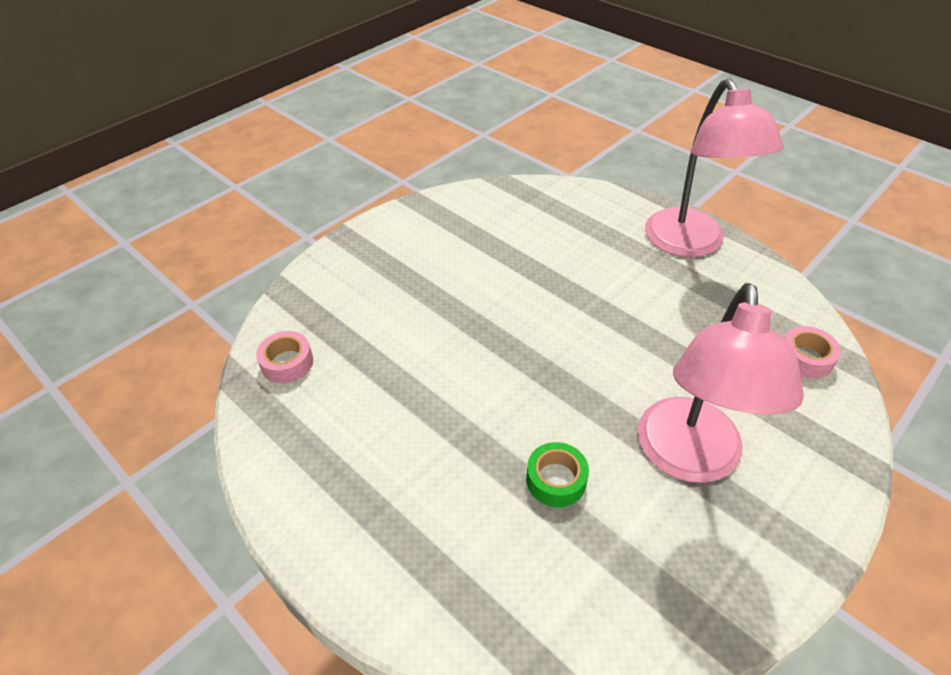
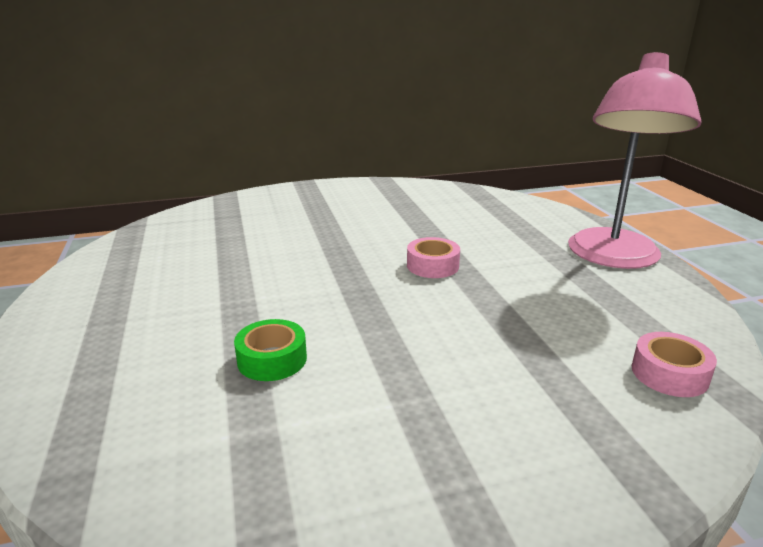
camera: 30 degrees right, 20 degrees down
pink tape [256,331,313,383] -> pink tape moved to [407,237,460,278]
pink lamp [638,283,804,483] -> none

